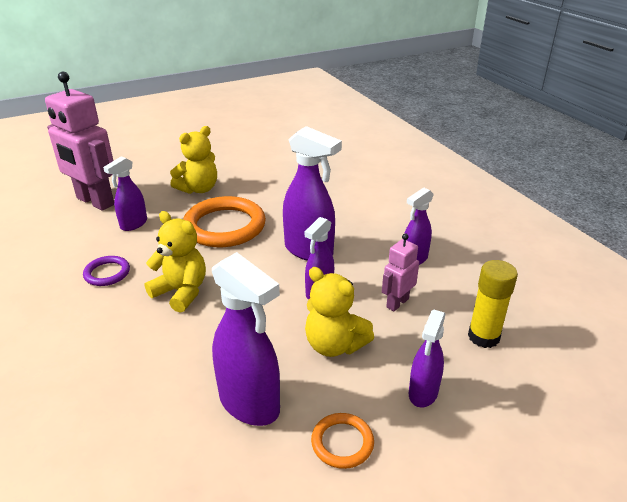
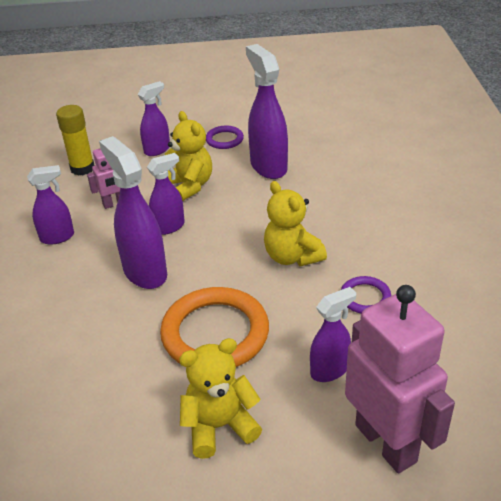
camera: 155 degrees left, 5 degrees up
orange ring [311,413,374,469] -> purple ring [206,126,244,149]

